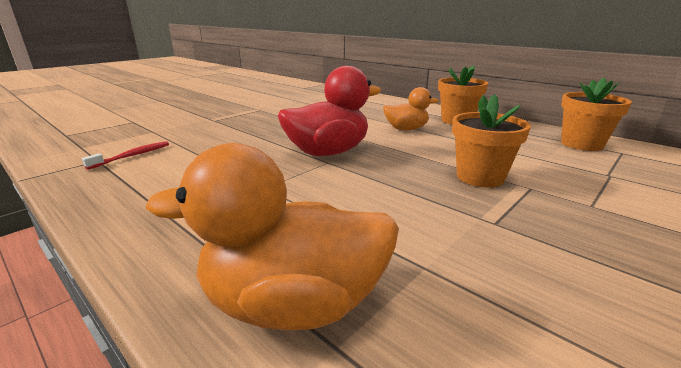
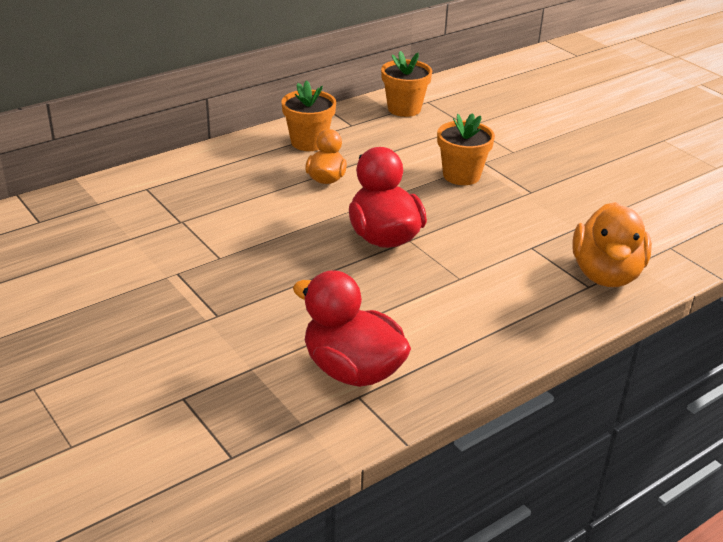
camera: 80 degrees left, 10 degrees up
red toothbrush [82,141,169,170] -> red duck [293,270,411,387]

